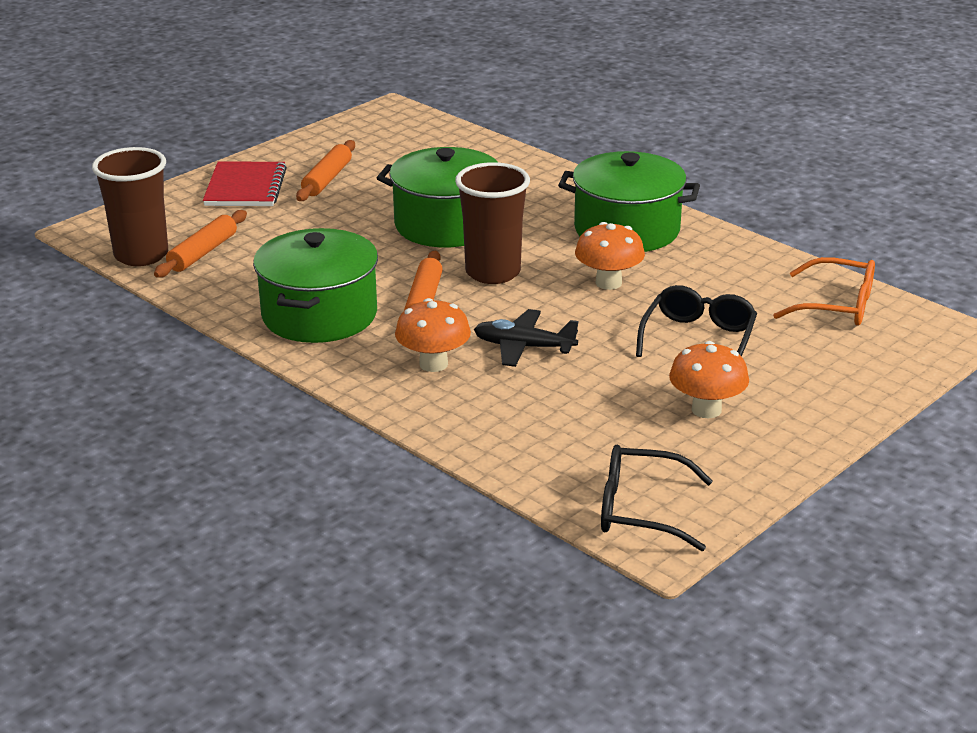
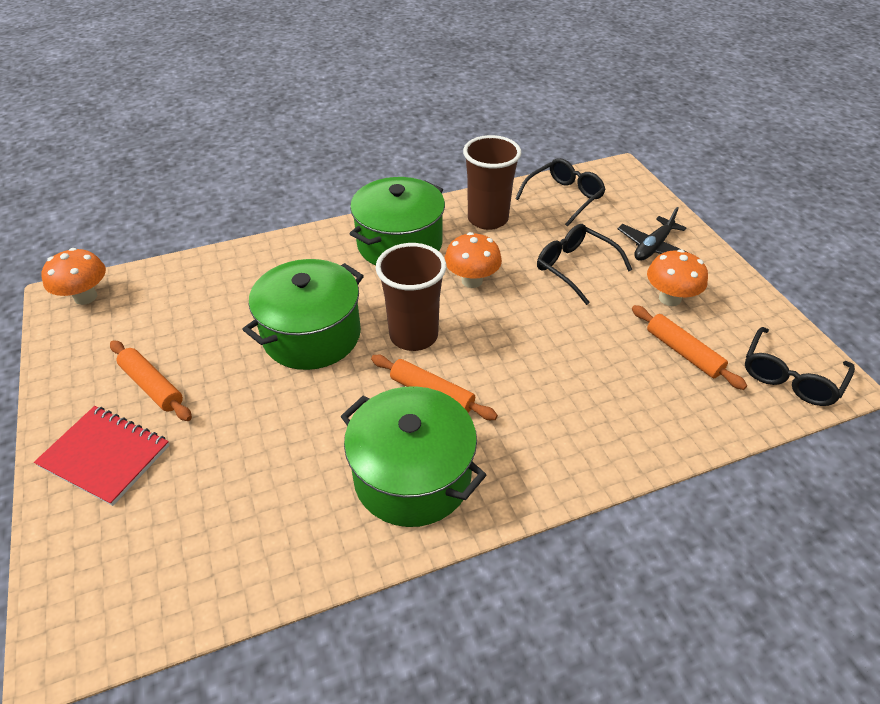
camera: 65 degrees left, 15 degrees up
brown cup [92,147,168,266] -> brown cup moved to [463,135,521,230]
orange rolling pin [154,210,247,278] -> orange rolling pin moved to [632,305,747,390]
orange mushroom [395,298,471,372] -> orange mushroom moved to [41,248,106,305]
black plane [474,309,578,367] -> black plane moved to [618,207,689,261]
orange glasses [773,257,875,326] -> black glasses [515,158,606,227]

